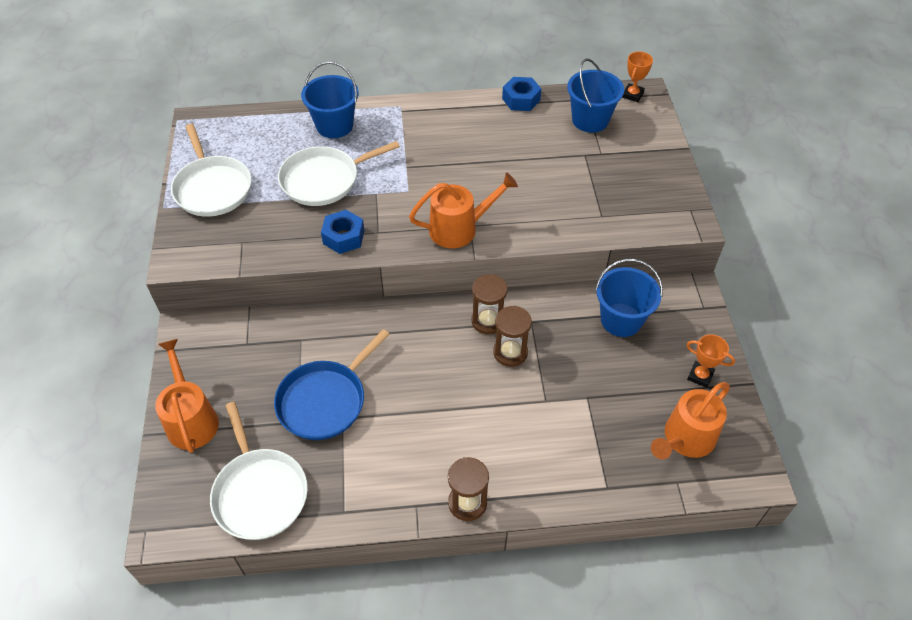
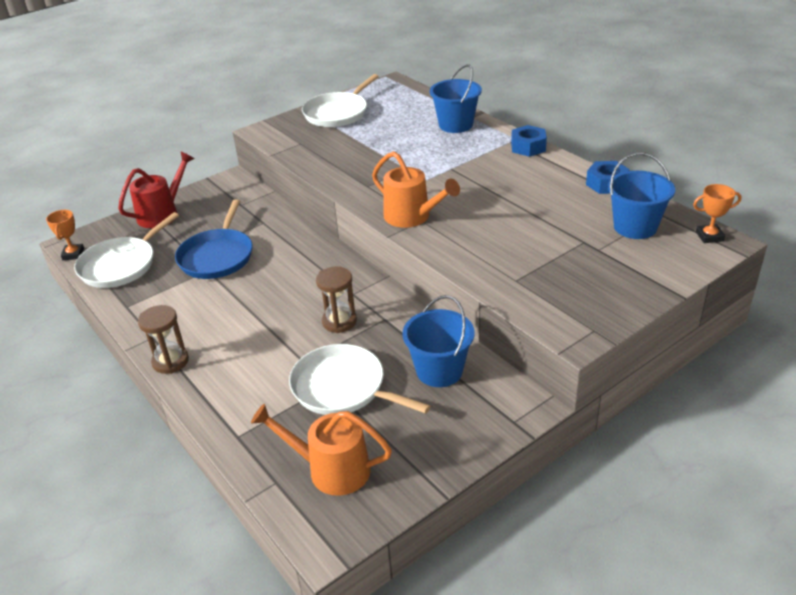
camera: 60 degrees right, 15 degrees down
orange watering can [155,339,219,453] -> red watering can [118,152,194,228]
blue pan [274,329,390,440] -> blue pan turned 90 degrees counterclockwise [175,199,253,279]
white pan [278,141,400,206] -> white pan moved to [289,344,431,415]
blue nut [321,210,364,254] -> blue nut moved to [511,125,547,157]
brown hourglass [471,274,508,334] -> none
orange trophy [686,334,735,388] -> orange trophy moved to [46,210,84,260]

